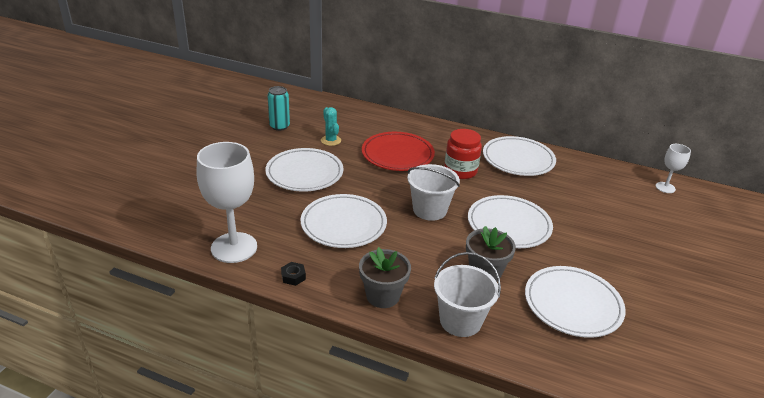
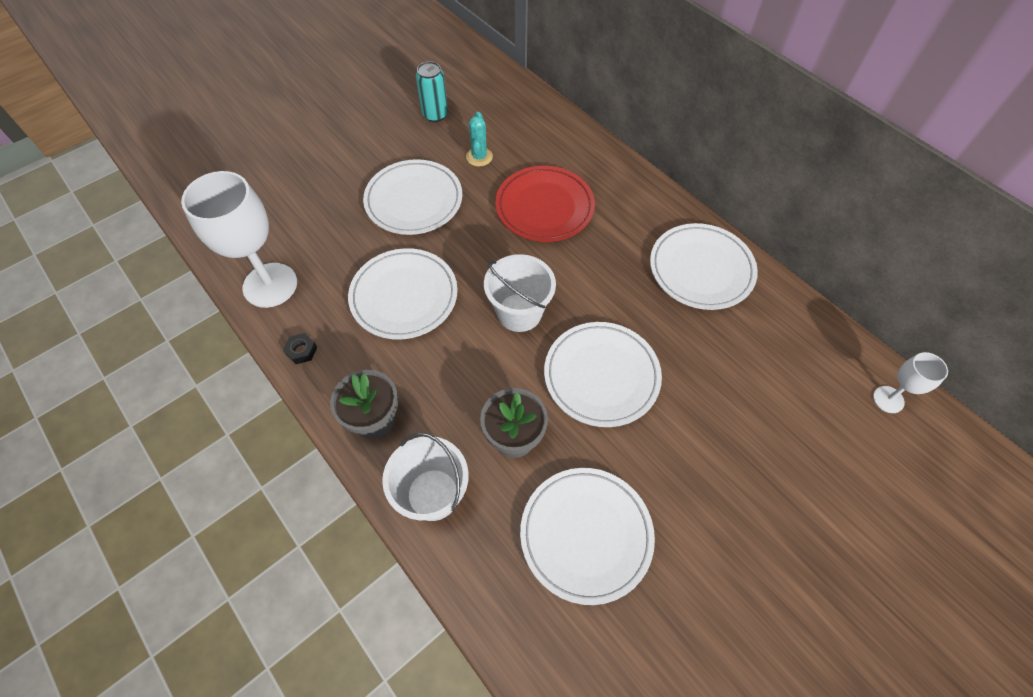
camera: 30 degrees right, 25 degrees up
red jar [444,129,482,179] -> none

